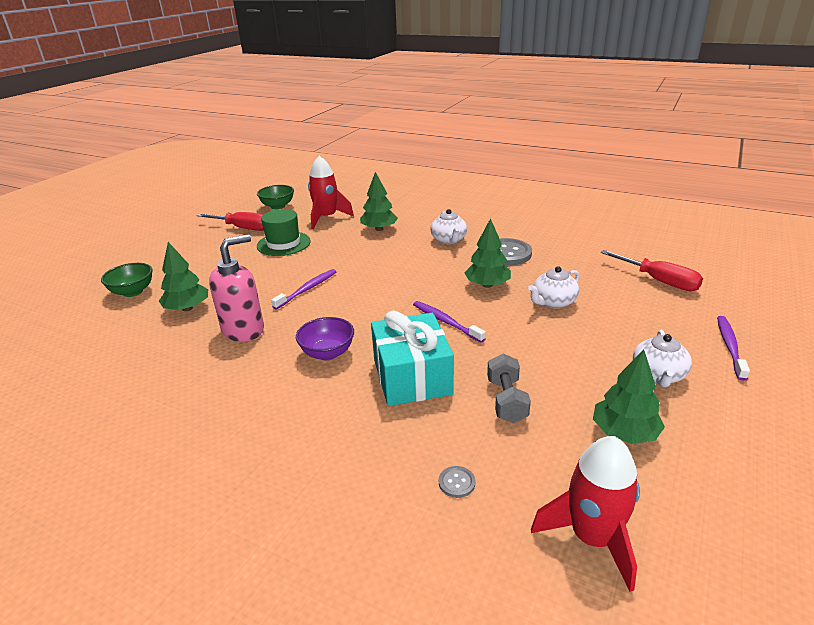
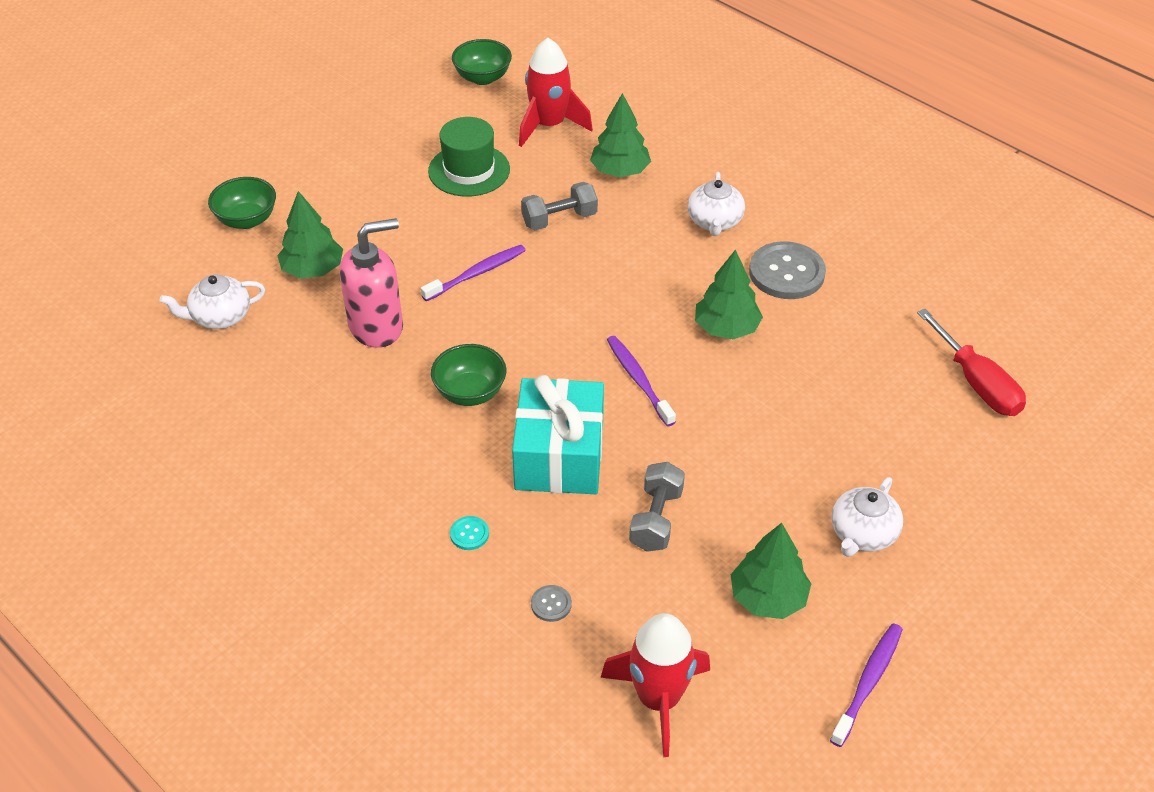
camera: 15 degrees right, 15 degrees up
red screwdriver [196,212,264,231] -> none
purple bowl [296,317,354,360] -> green bowl [431,344,506,406]
white teapot [528,266,580,308] -> white teapot moved to [159,275,265,329]
purple toothbrush [717,316,750,381] -> purple toothbrush moved to [830,623,903,747]
none -> turquoise button [450,516,489,550]
none -> grey dumbbell [521,182,598,230]

